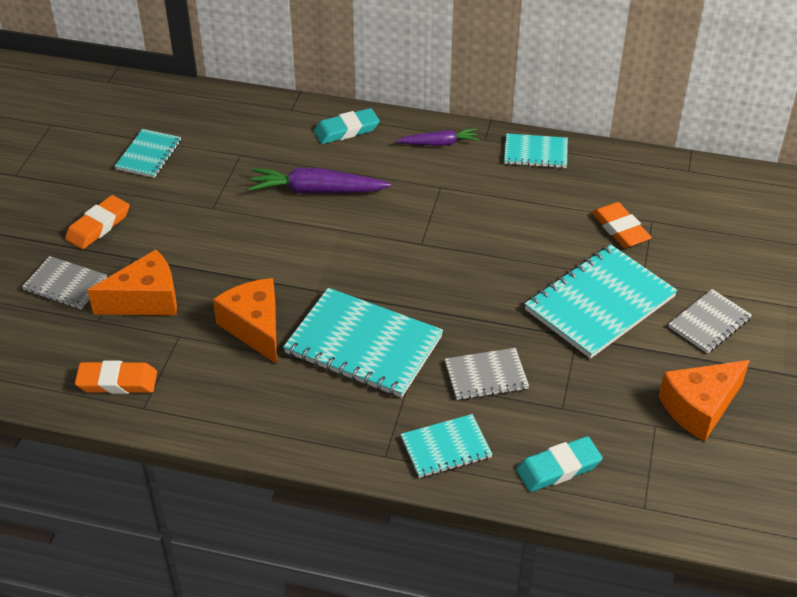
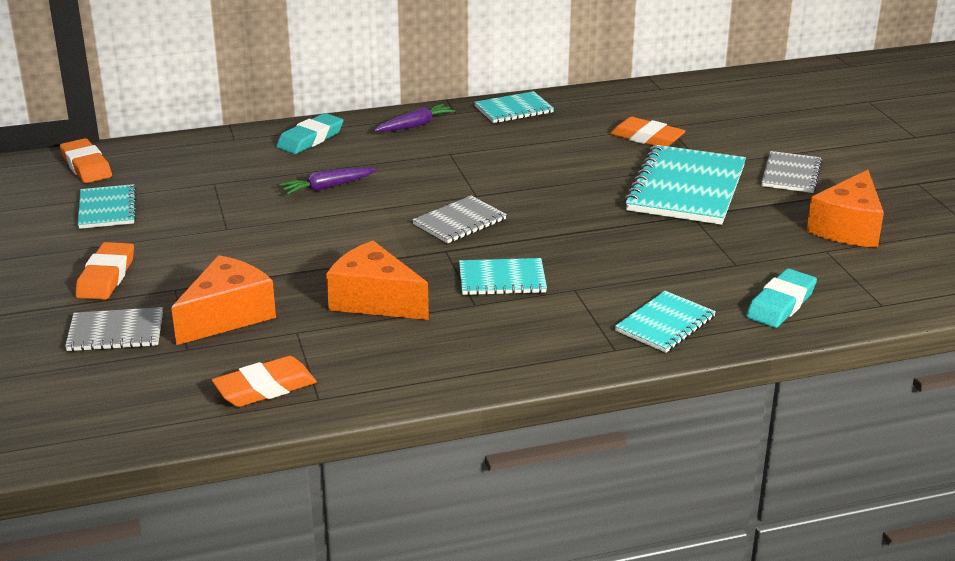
camera: 30 degrees left, 15 degrees down
purple carrot [248,167,392,194] -> purple carrot [279,167,377,195], size x0.61
turquoise notebook [283,288,443,398] -> turquoise notebook [459,258,547,295], size x0.55
grey notebook [445,348,529,400] -> grey notebook moved to [412,196,507,244]
none -> orange eraser [60,138,112,183]

